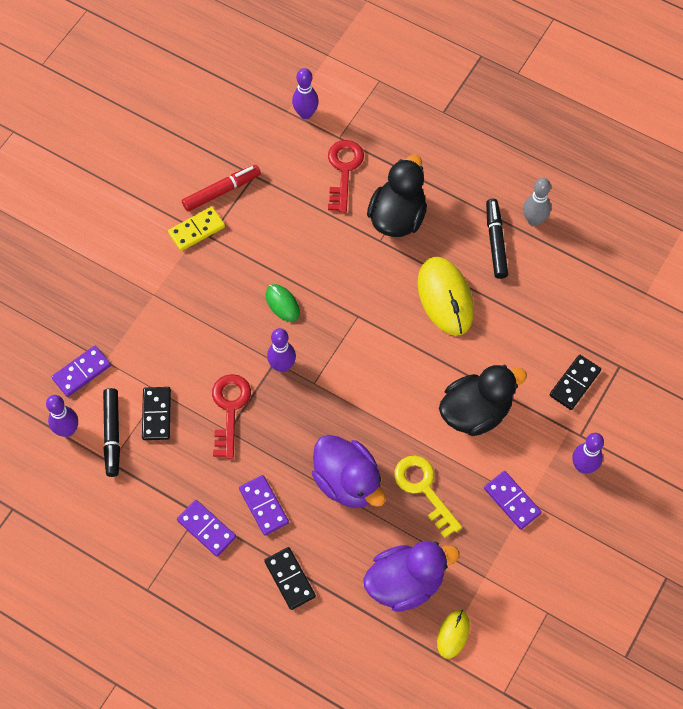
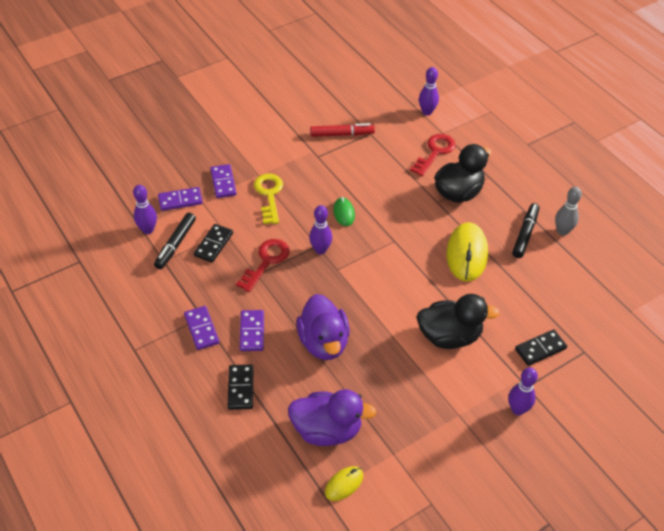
camera: 25 degrees right, 15 degrees down
yellow domino [168,206,225,251] -> none
yellow key [394,456,462,538] -> yellow key moved to [254,174,283,224]
purple domino [484,471,542,530] -> purple domino moved to [210,164,237,198]

